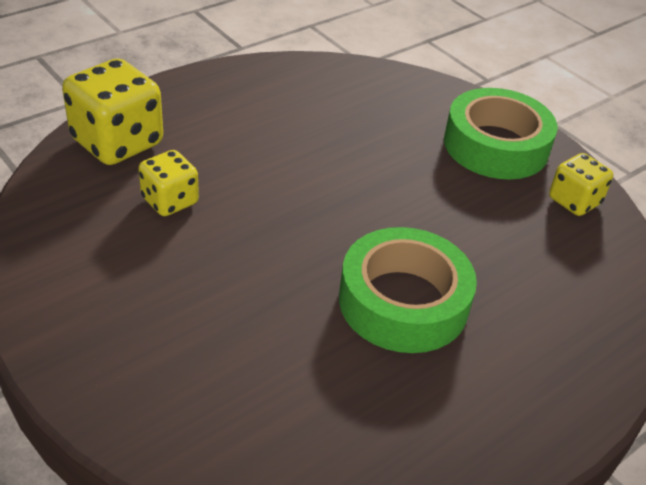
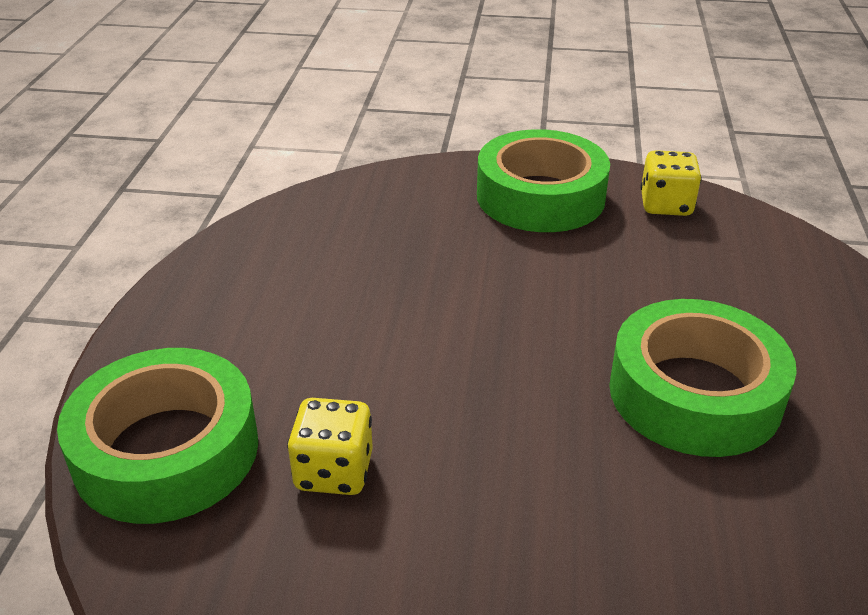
camera: 40 degrees left, 5 degrees down
yellow dice [62,58,163,165] -> green tape [57,348,258,524]

